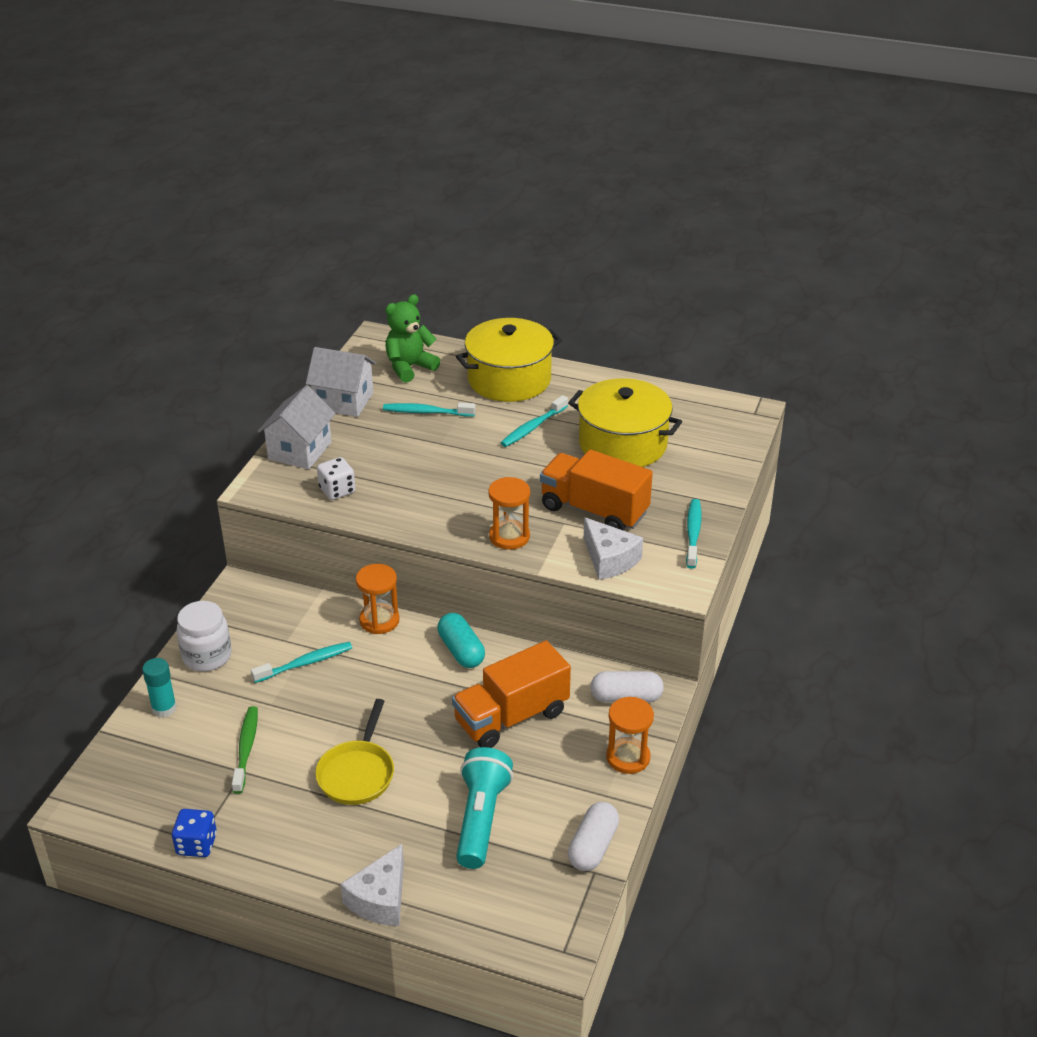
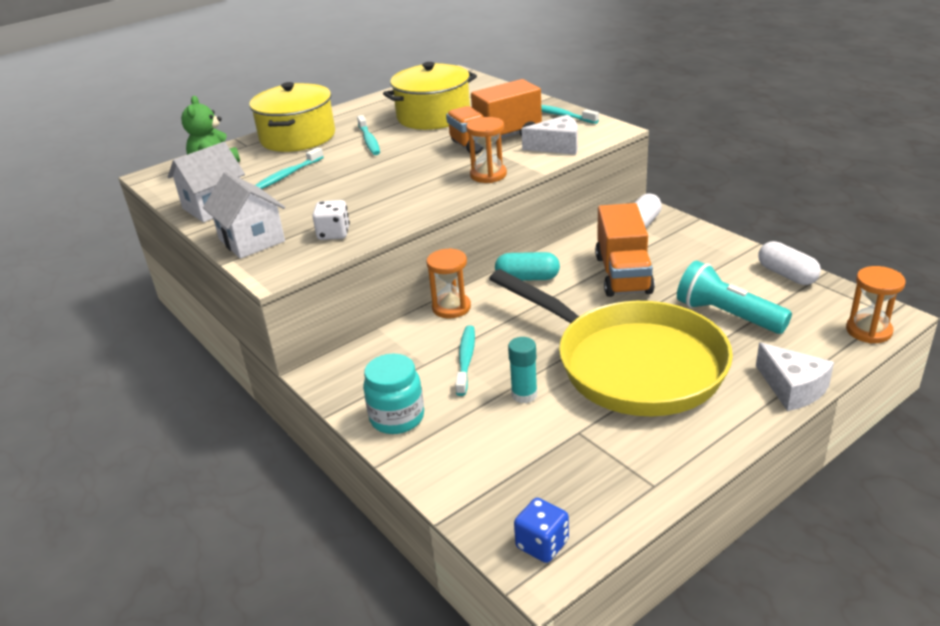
camera: 55 degrees left, 5 degrees down
turquoise glue stick [142,658,177,717] -> turquoise glue stick moved to [508,337,538,403]
blue dice [172,809,217,857] -> blue dice moved to [514,498,569,563]
white jar [176,601,232,672] -> turquoise jar [363,354,424,434]
green toothbrush [232,706,258,794] -> none
yellow pan [315,699,394,805] -> yellow pan [489,269,733,416], size x2.15
orange hourglass [606,697,654,774] -> orange hourglass moved to [846,266,906,343]

